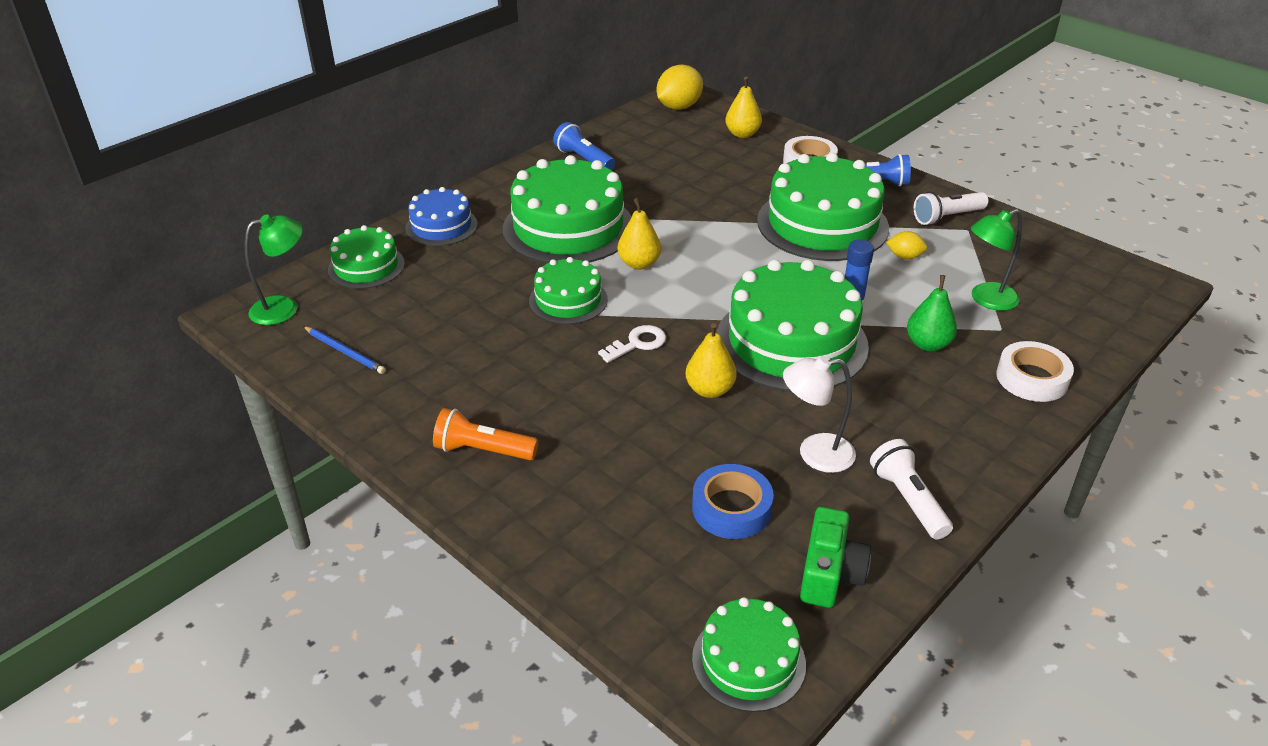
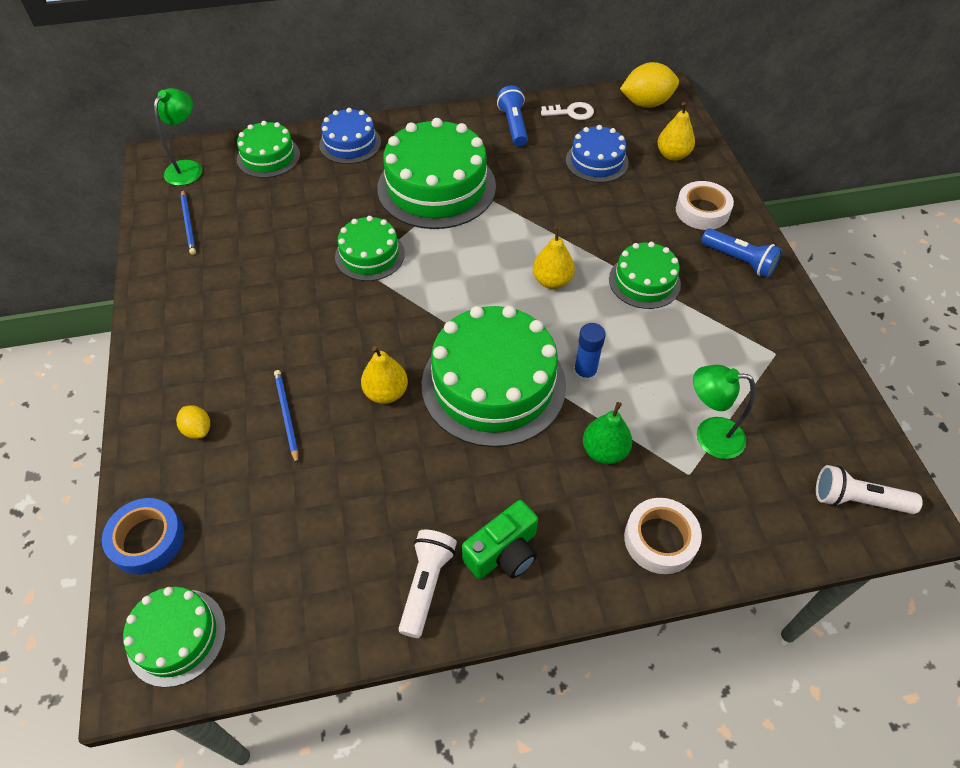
camera: 35 degrees right, 15 degrees up
green lamp [245,214,303,325] -> green lamp turned 75 degrees counterclockwise [154,88,202,186]
orange flashlight [433,408,538,460] -> none
white key [598,325,666,363] -> white key moved to [541,102,594,120]
yellow pear [618,198,661,269] -> yellow pear moved to [533,227,575,289]
blue tape [692,464,774,539] -> blue tape moved to [102,498,184,575]
green cake [757,153,889,261] -> green cake [609,242,681,309], size x0.54
white lamp [783,356,856,473] -> none
green camera [800,507,871,608] -> green camera moved to [462,500,538,579]
yellow lemon [886,231,927,259] -> yellow lemon moved to [176,405,210,439]
white flashlight [914,191,988,225] -> white flashlight moved to [816,465,923,514]
none -> blue pencil [274,370,298,464]
none -> blue cake [566,125,629,183]

